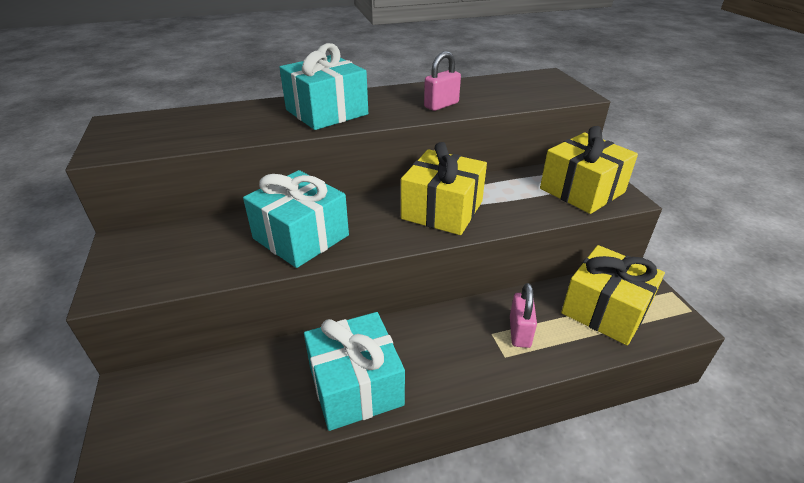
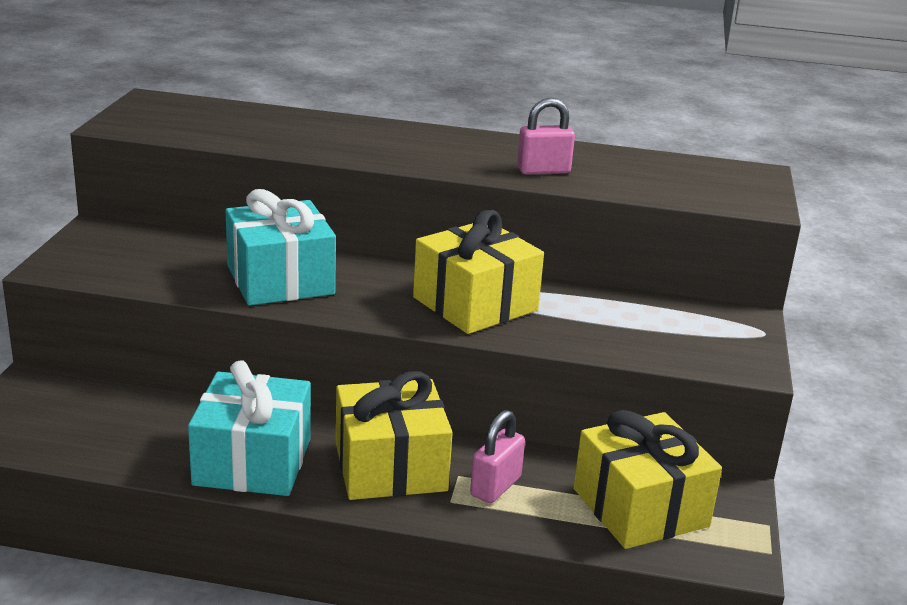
camera: 25 degrees right, 10 degrees down
turquoise gift [279,43,368,130] -> none
yellow gift [540,126,638,214] -> yellow gift moved to [336,371,453,500]

